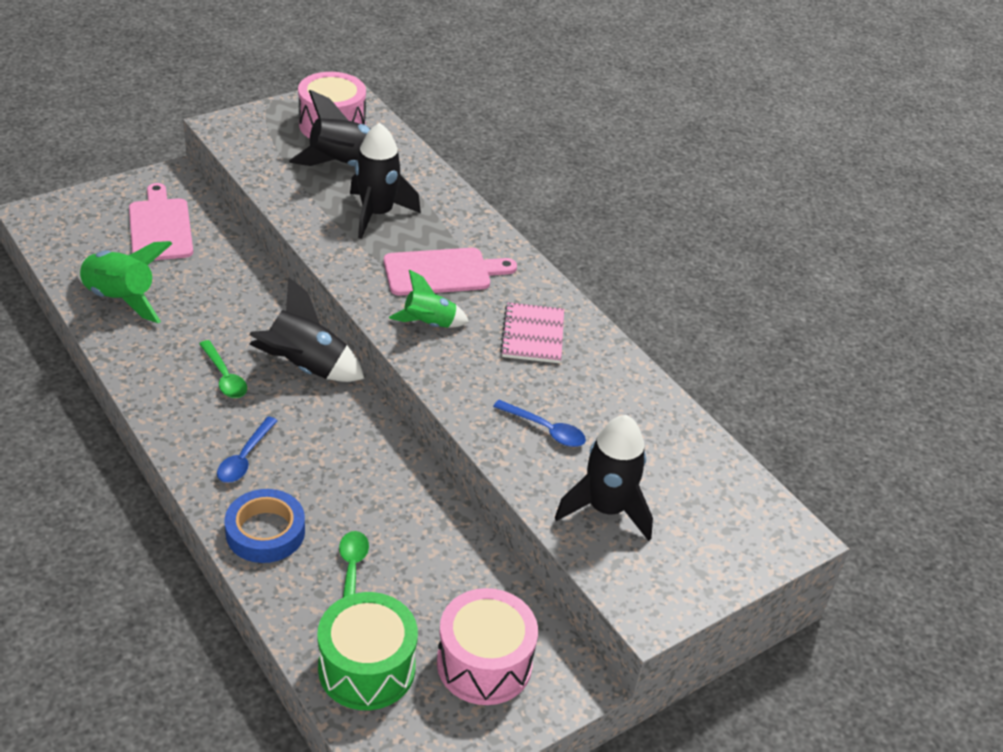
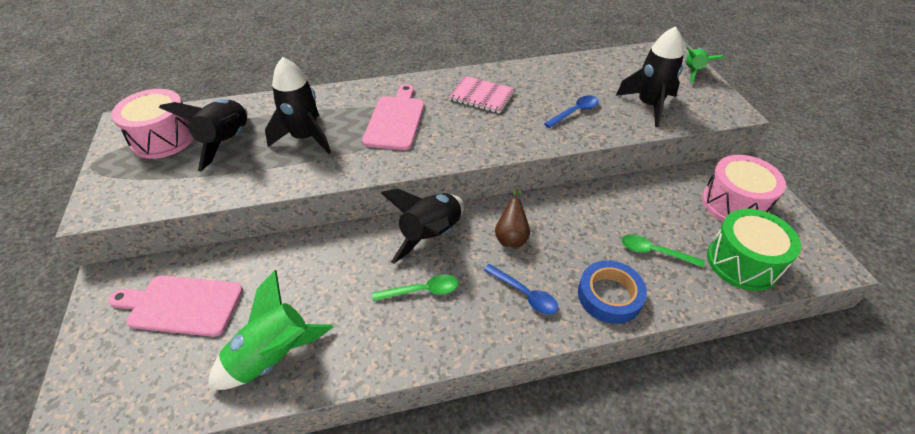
camera: 65 degrees left, 5 degrees up
green rocket [389,270,469,328] -> green rocket moved to [685,46,724,84]
none -> brown pear [495,188,530,248]

